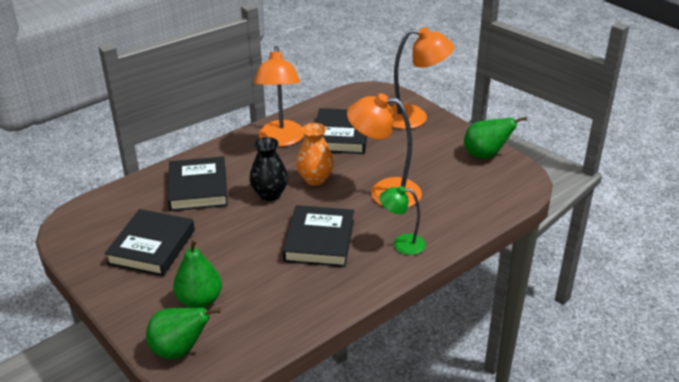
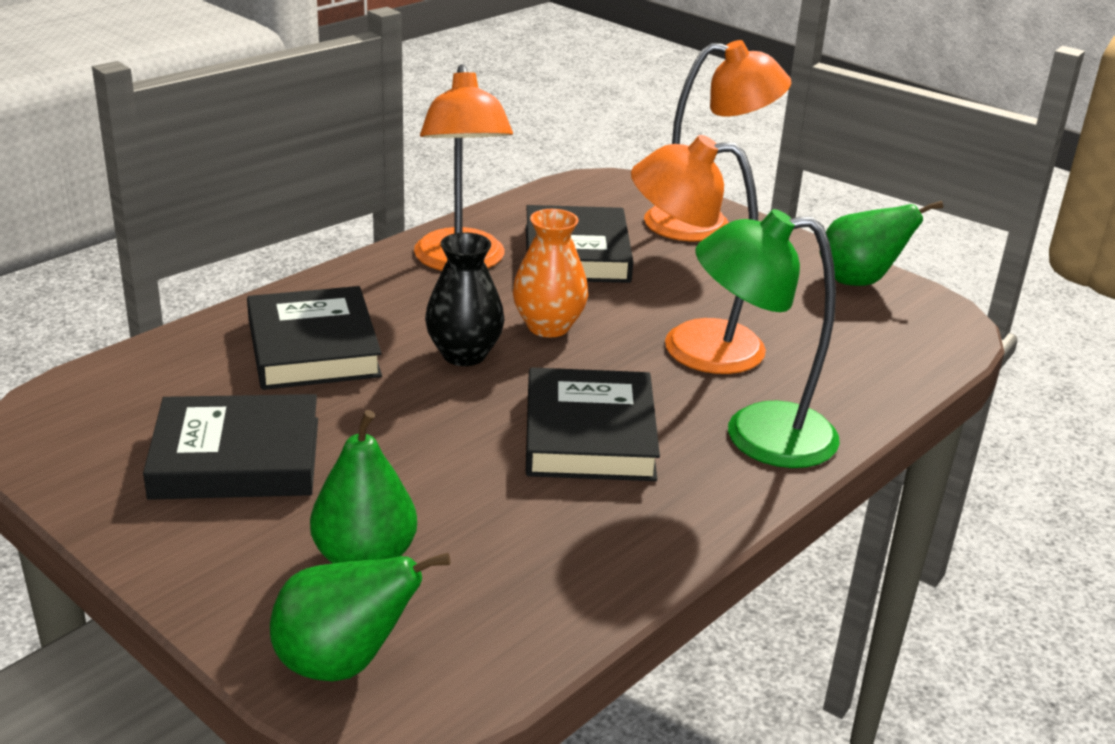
camera: 10 degrees left, 5 degrees down
black book [104,209,195,276] -> black book turned 75 degrees clockwise [143,394,318,500]
green lamp [379,186,426,255] -> green lamp [695,209,840,468], size x1.70

